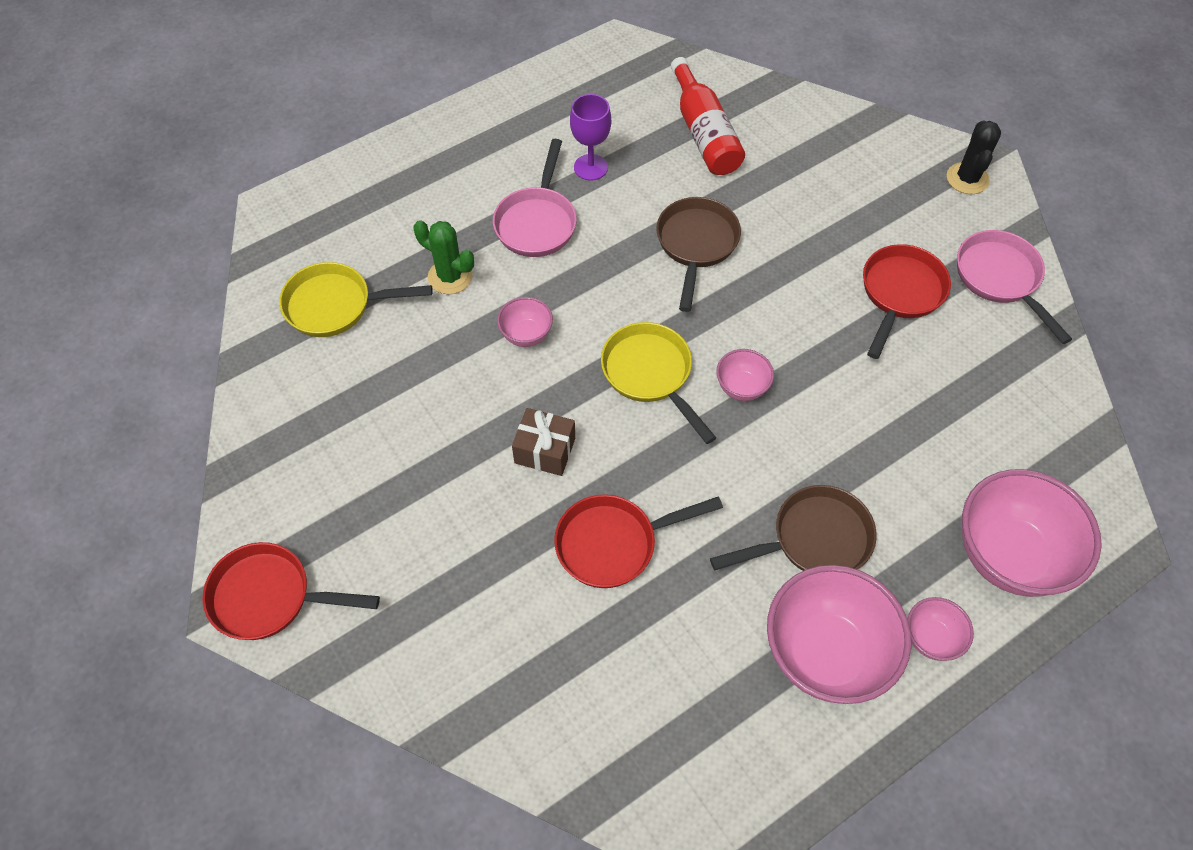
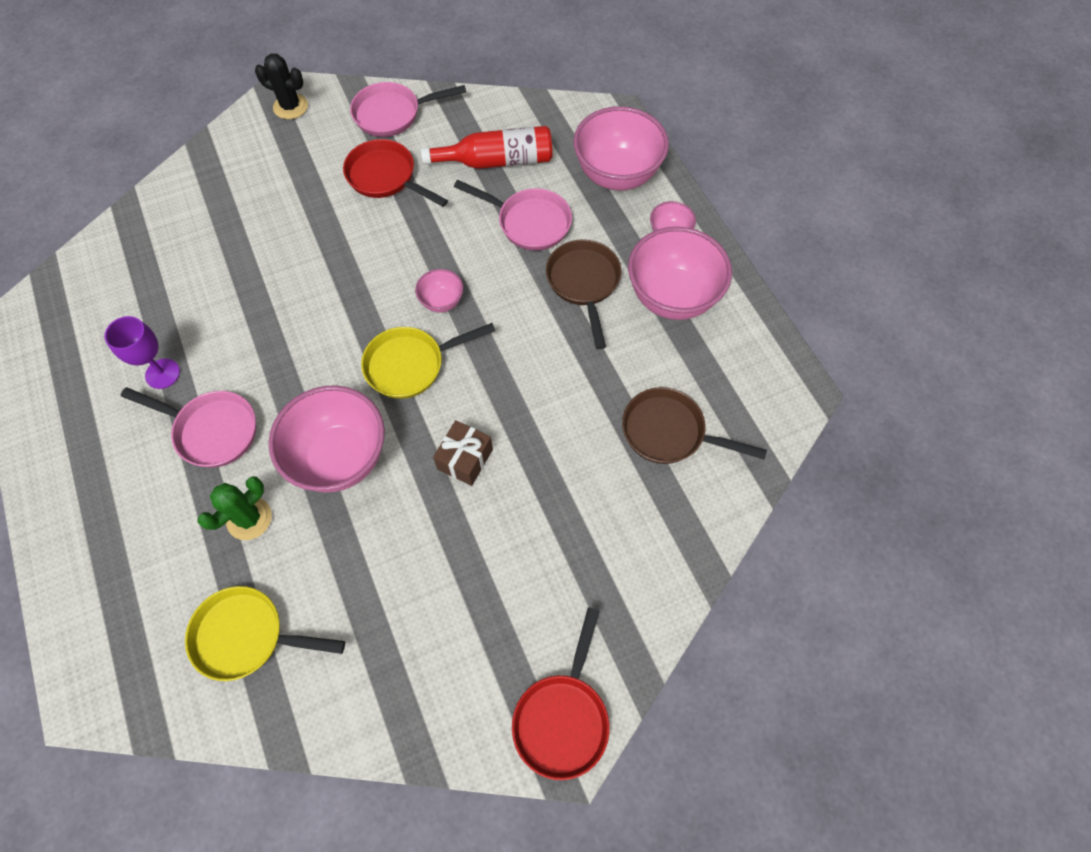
camera: 80 degrees left, 5 degrees up
yellow pan [279,262,432,337] -> yellow pan turned 90 degrees clockwise [185,586,345,681]
pink bowl [497,297,553,347] -> pink bowl [268,385,385,492], size x2.10
red pan [554,494,723,588] -> none
brown pan [656,197,741,312] -> brown pan moved to [622,387,767,464]
red bottle [671,57,745,175] -> red bottle moved to [421,126,552,169]
none -> pink pan [454,180,572,251]

